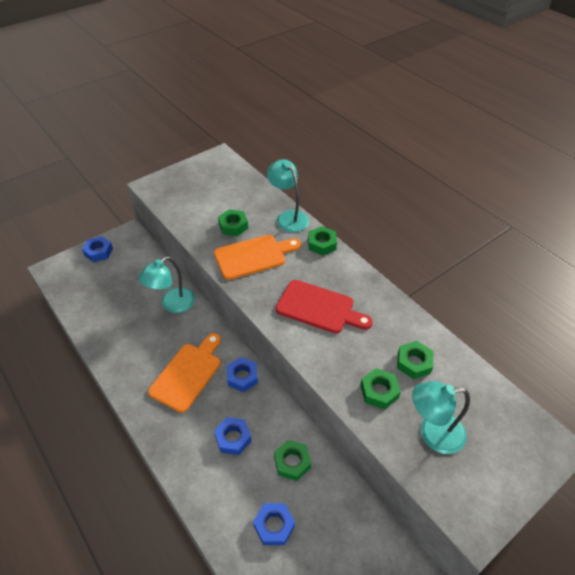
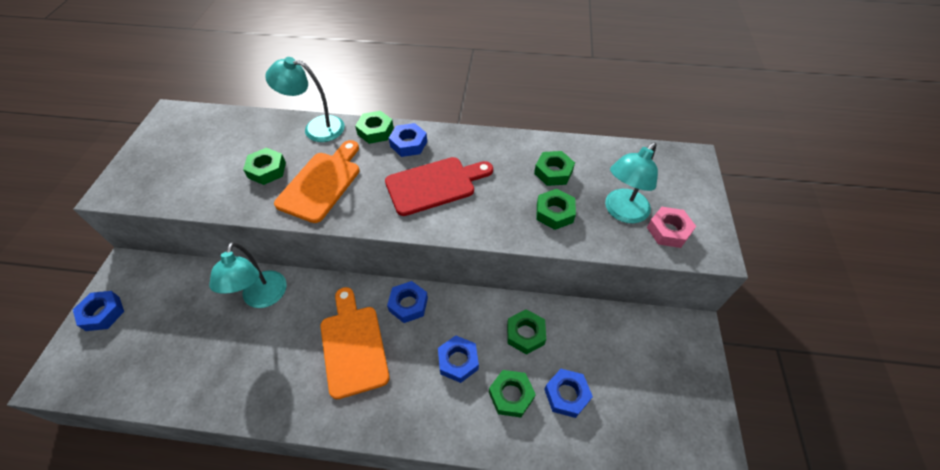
camera: 45 degrees left, 5 degrees up
none -> blue nut [389,123,427,157]
none -> green nut [489,370,536,417]
none -> pink nut [647,207,696,248]

